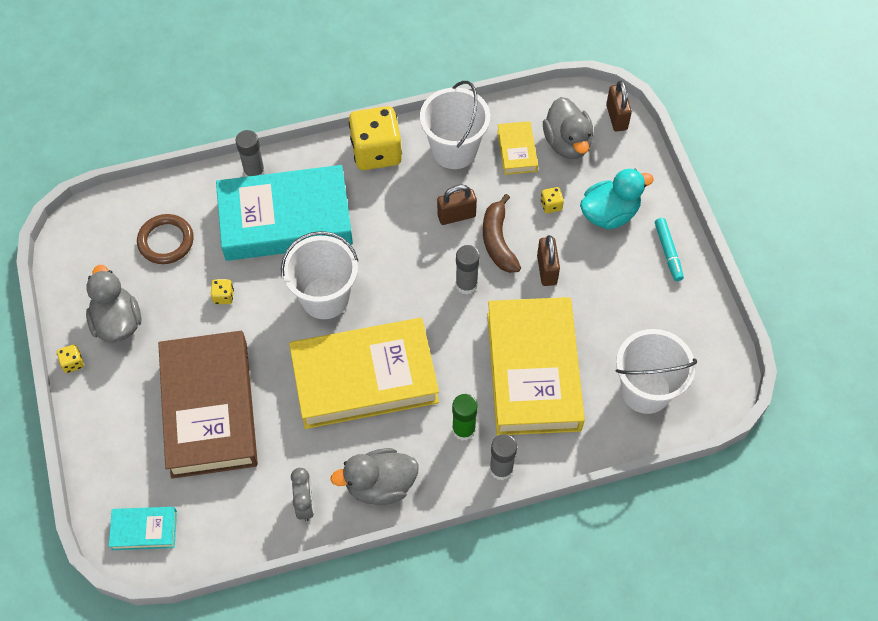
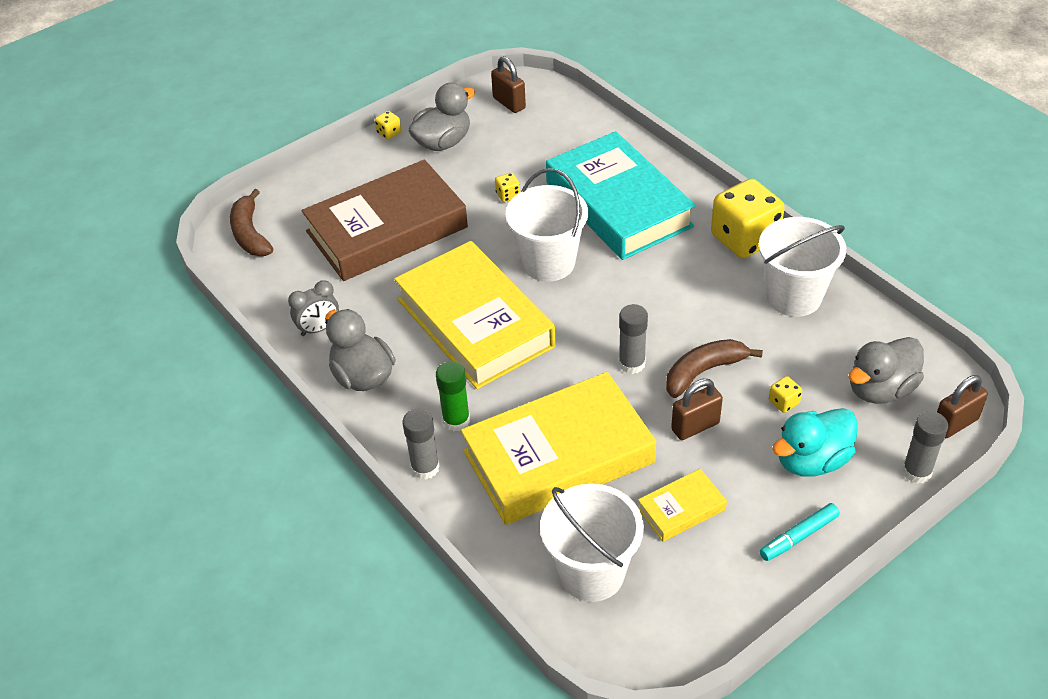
camera: 70 degrees right, 15 degrees down
turquoise book [109,507,177,550] -> brown banana [230,189,273,256]
brown ring [137,214,194,264] -> none
grey glue stick [236,130,265,177] -> grey glue stick moved to [902,411,948,484]
brown padlock [437,185,477,225] -> brown padlock moved to [491,56,526,113]
yellow book [497,121,538,175] -> yellow book moved to [638,469,727,542]
turquoise duck [580,169,654,230] -> turquoise duck turned 105 degrees clockwise [772,408,858,477]

